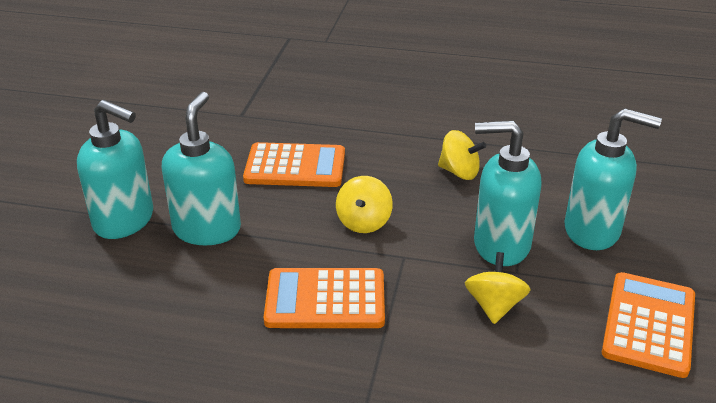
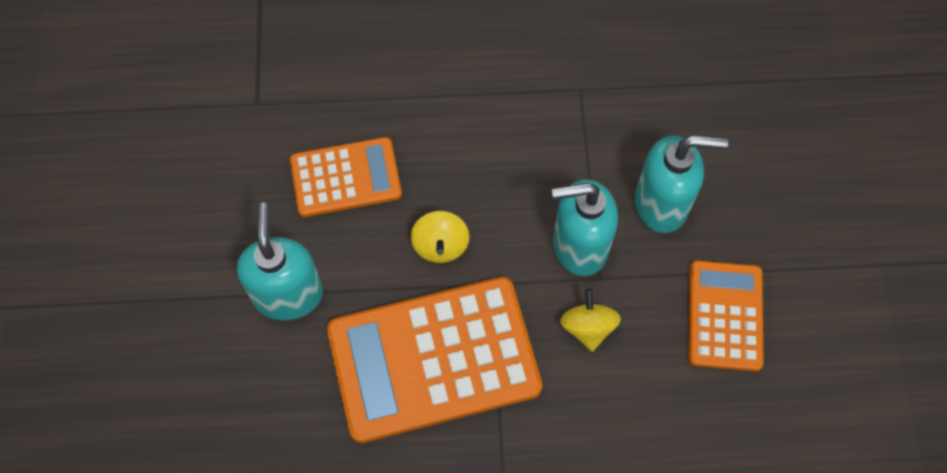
camera: 15 degrees left, 30 degrees up
turquoise soap dispenser [77,100,153,239] -> none
orange calculator [263,268,385,328] -> orange calculator [327,277,542,443], size x1.74
yellow spinning top [438,130,486,180] -> none

